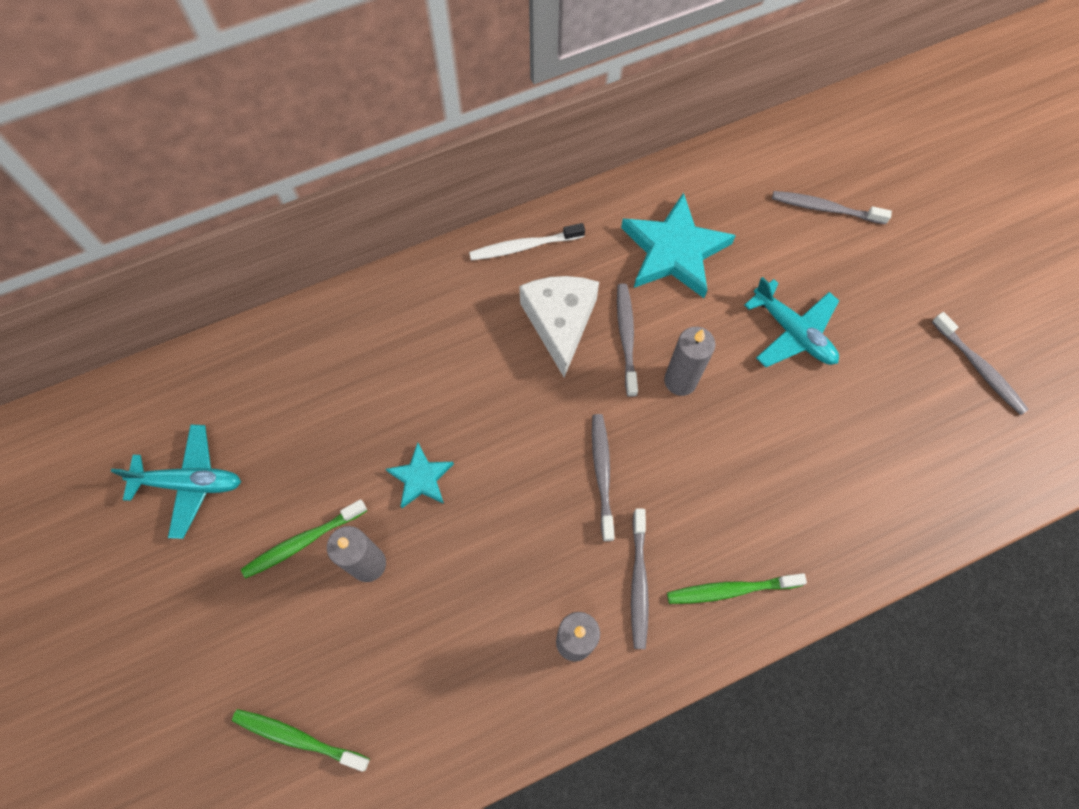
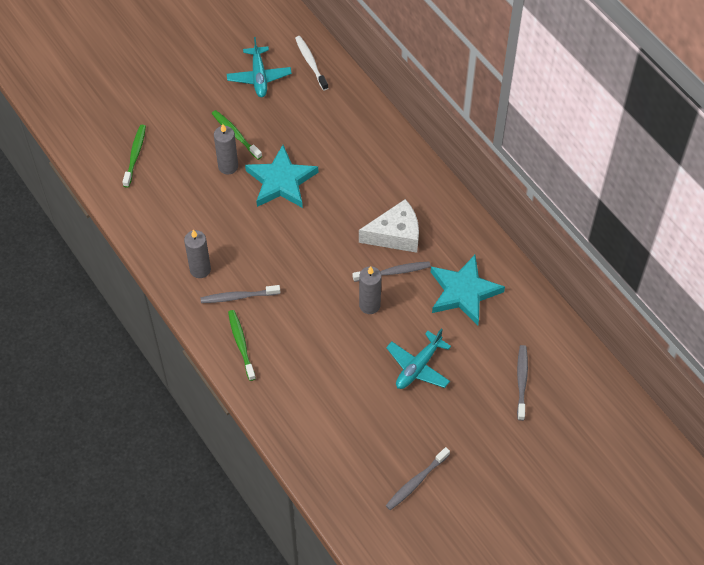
camera: 80 degrees right, 10 degrees down
turquoise star [386,443,454,508] -> turquoise star [245,145,318,208], size x1.86
white toothbrush [469,223,585,260] -> white toothbrush moved to [295,36,328,91]
grey toothbrush [592,414,615,541] -> none

